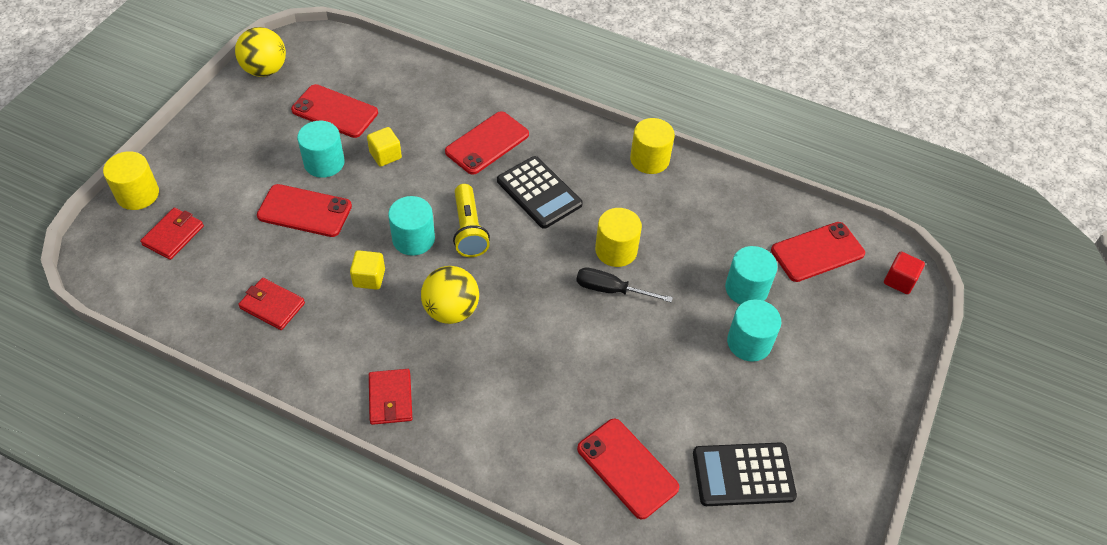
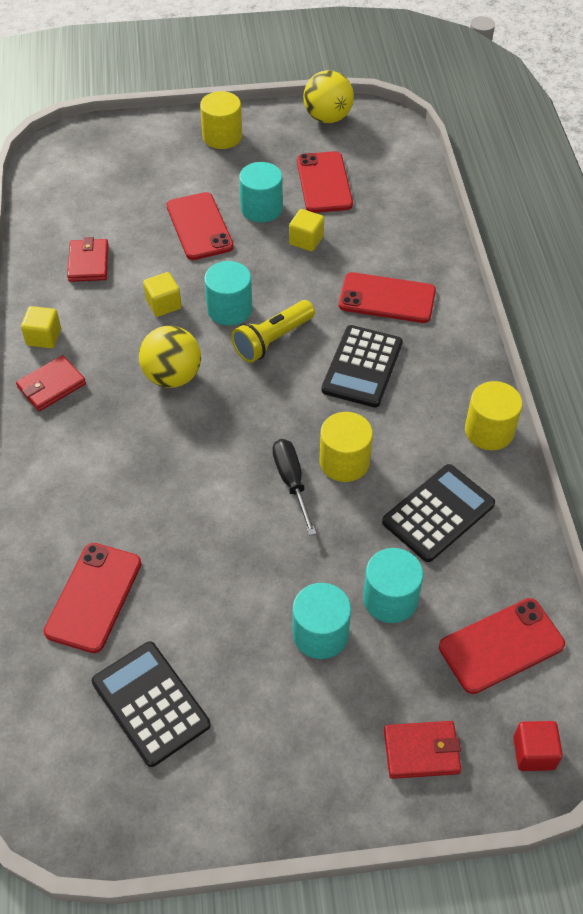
camera: 60 degrees right, 0 degrees up
yellow cylinder [103,151,159,210] -> yellow cylinder moved to [200,91,242,149]
red wallet [140,208,204,260] -> red wallet moved to [384,721,461,779]
red phone [771,222,865,282] -> red phone turned 60 degrees counterclockwise [439,598,565,694]
none -> yellow cube [21,306,61,348]
none -> black calculator [382,464,495,562]

